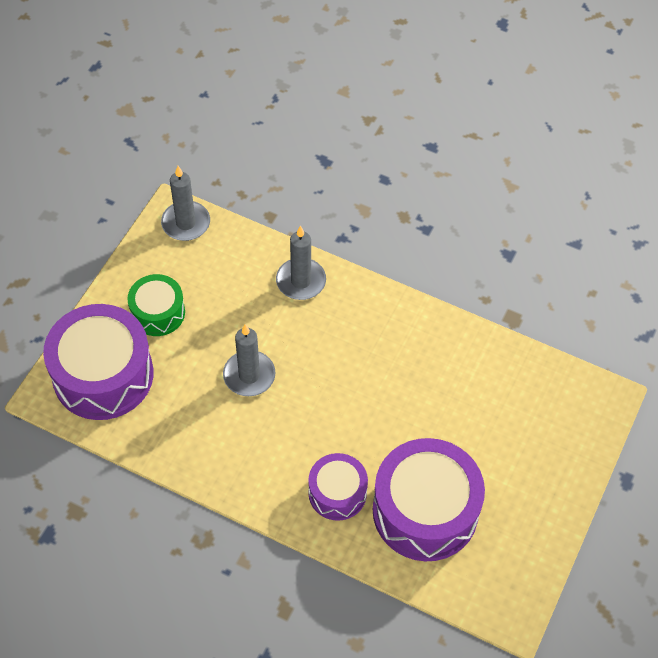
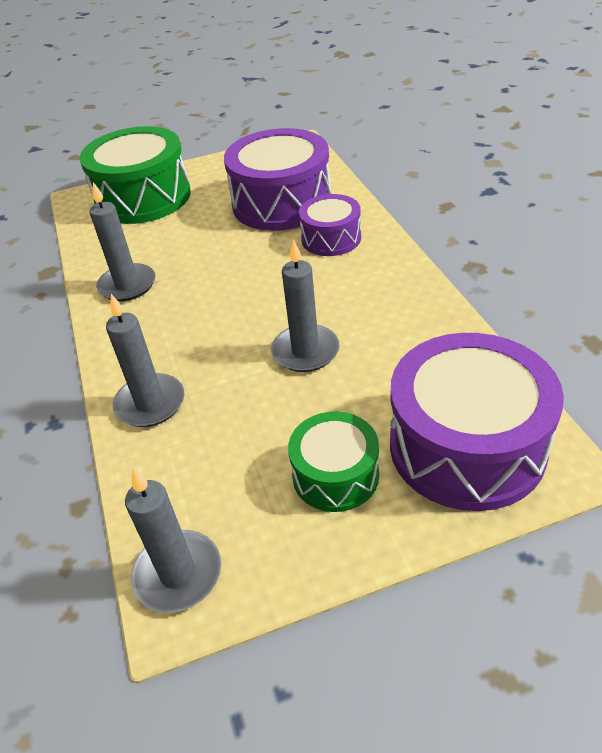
camera: 130 degrees left, 15 degrees down
none -> green drum [80,126,191,224]
none -> grey candle [89,182,155,301]

